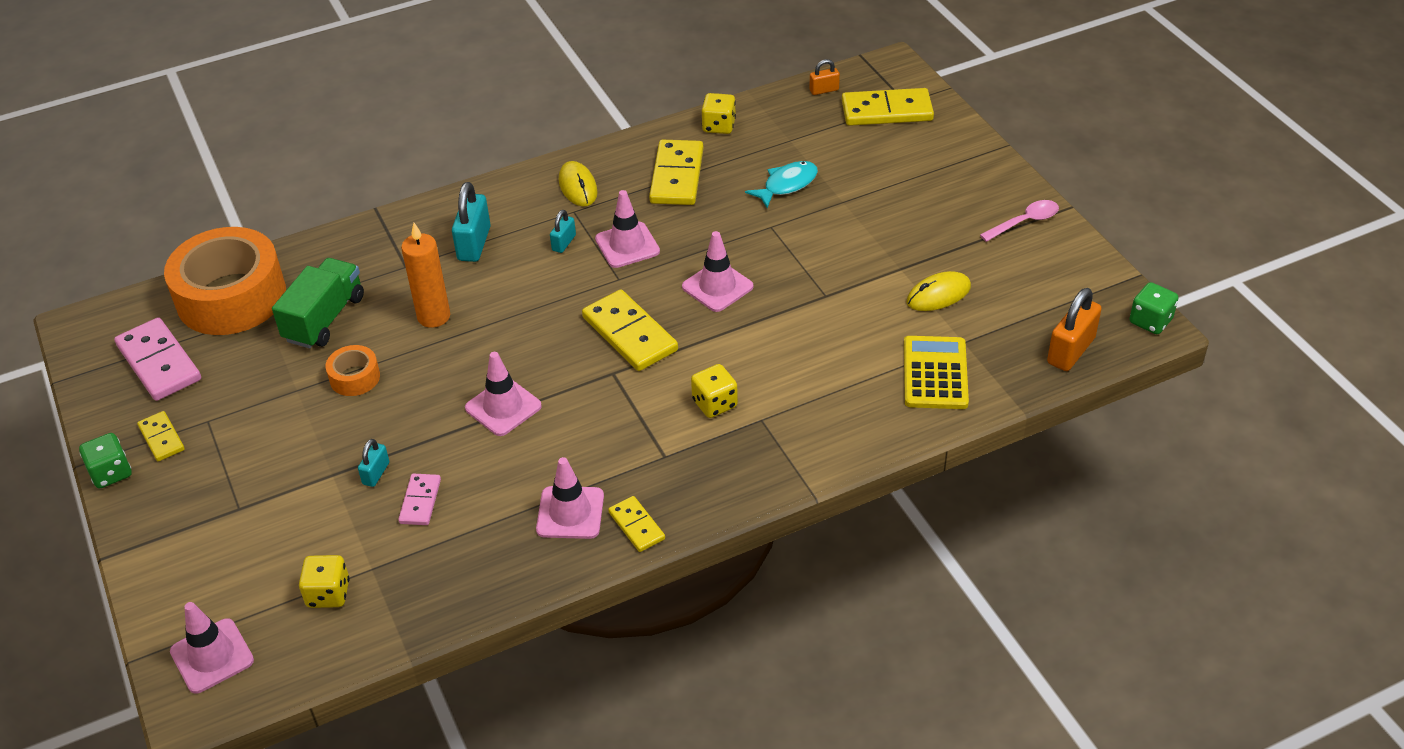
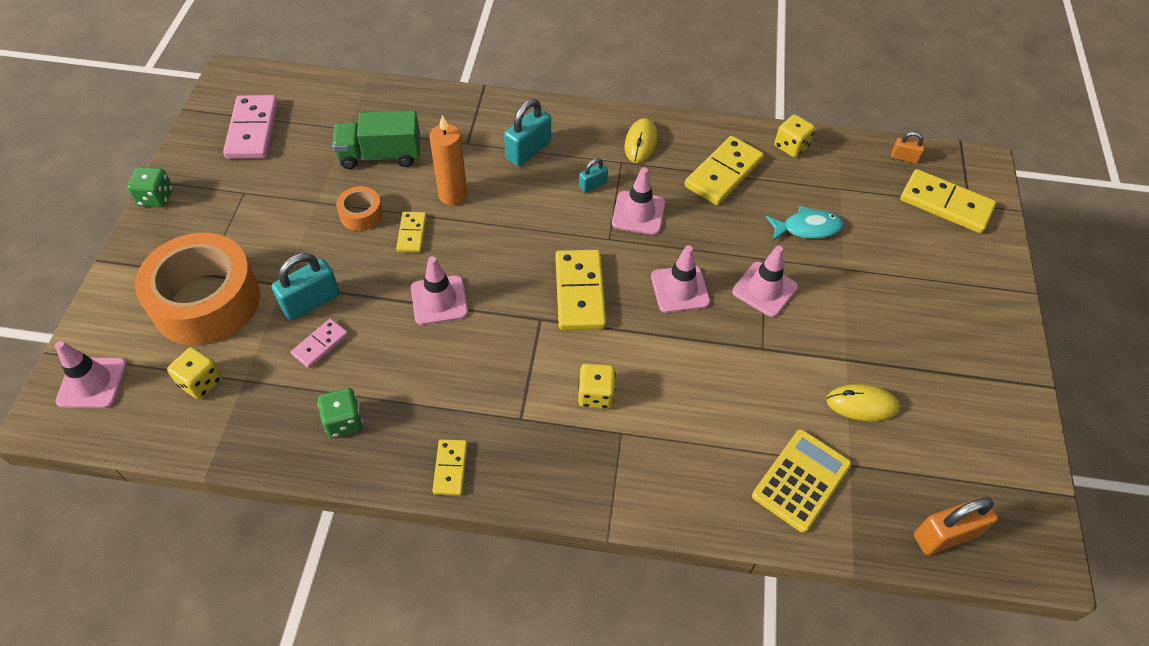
camera: 30 degrees right, 10 degrees up
yellow domino [137,411,185,461] -> yellow domino moved to [396,212,427,253]
orange tape [164,227,286,335] -> orange tape moved to [135,233,260,345]
green truck [272,258,364,348] -> green truck turned 150 degrees counterclockwise [332,111,420,169]
turquoise padlock [358,439,389,487] -> turquoise padlock [271,253,340,321], size x1.82
pink traffic cone [536,457,604,539] -> pink traffic cone moved to [732,246,798,317]
pink spoon [980,200,1059,242] -> none
green dice [1129,282,1178,334] -> green dice moved to [318,388,363,438]

